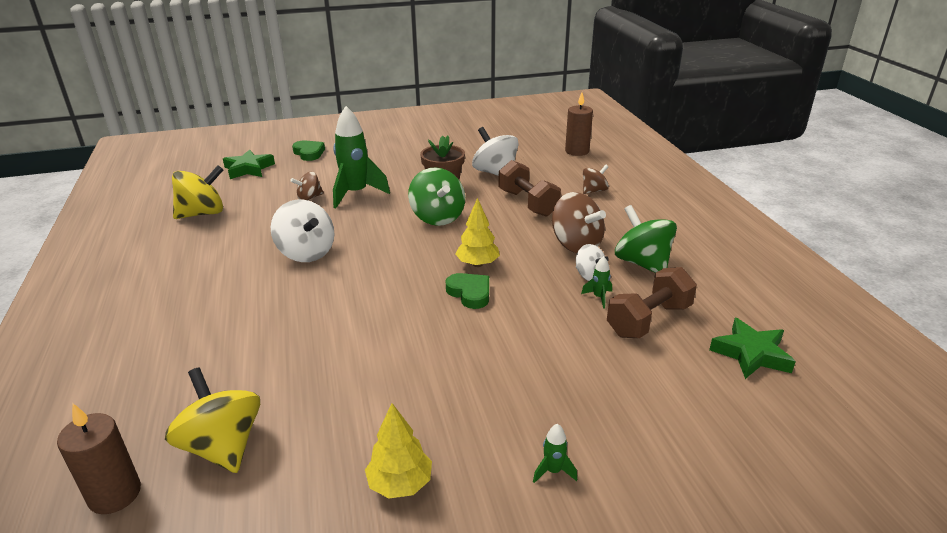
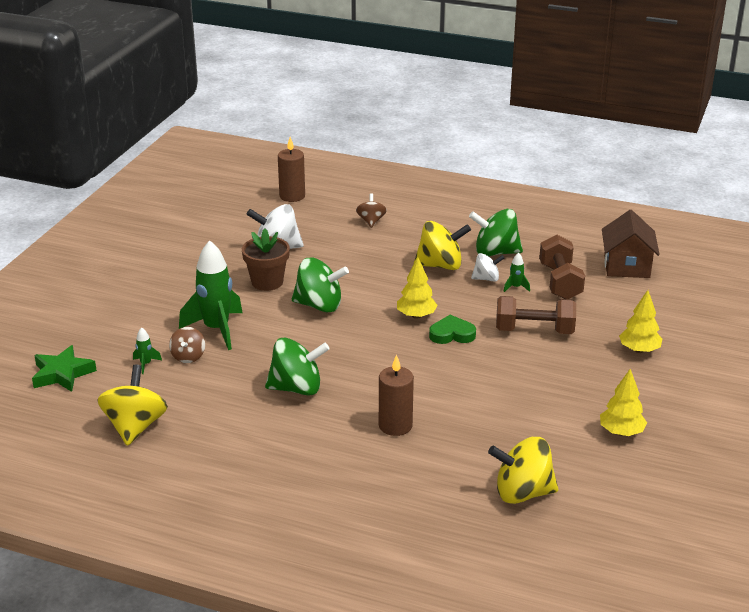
camera: 55 degrees left, 0 degrees up
brown candle [57,403,141,514] -> brown candle moved to [379,355,414,436]
white spinning top [271,200,334,262] -> green spinning top [265,338,330,395]
green heart [292,141,325,161] -> none
brown dumbbell [498,160,561,217] -> brown dumbbell moved to [496,296,576,334]
green rocket [533,424,577,483] -> green rocket moved to [133,328,162,374]
brown spinning top [552,192,606,253] -> yellow spinning top [414,221,471,270]
green star [709,318,796,379] -> brown house [602,210,660,278]
none -> yellow tree [619,290,662,353]

